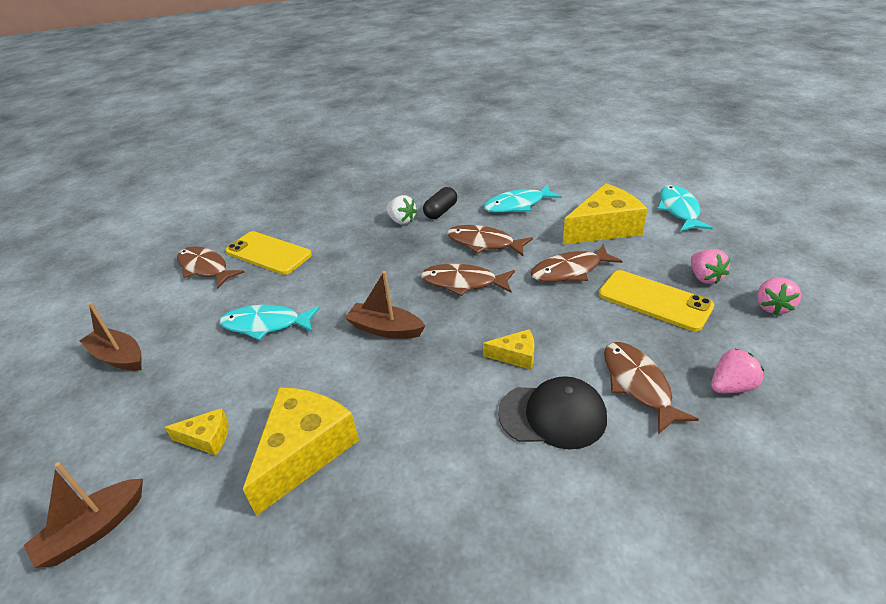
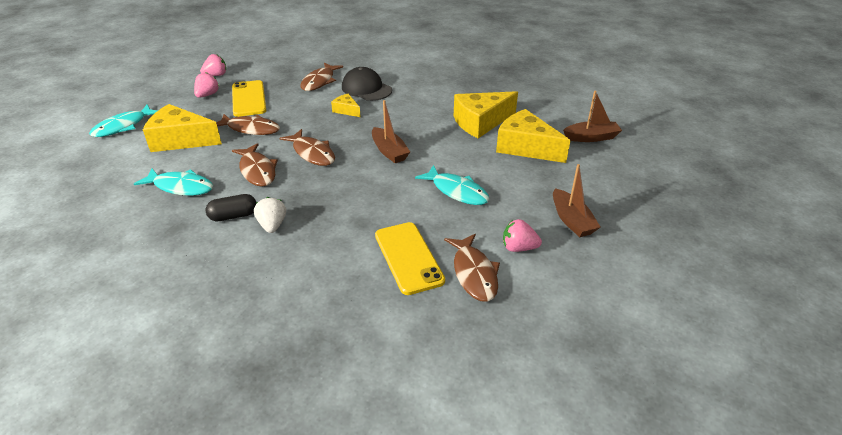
camera: 145 degrees left, 0 degrees up
yellow cheese [164,408,228,455] -> yellow cheese [496,109,571,163], size x2.03
pink strawberry [711,349,764,393] -> pink strawberry moved to [503,219,542,252]

